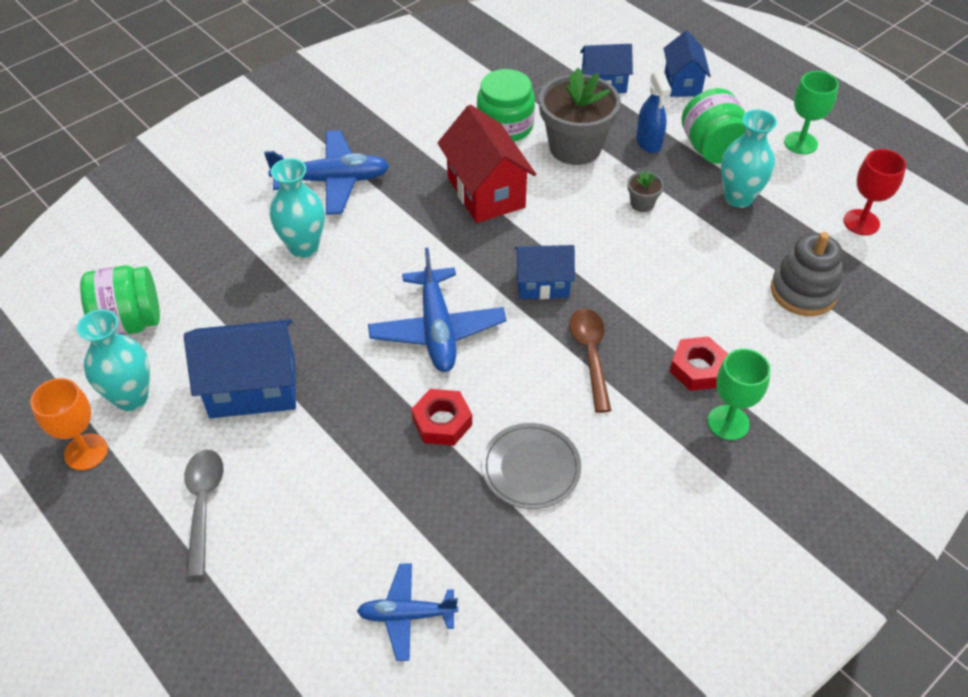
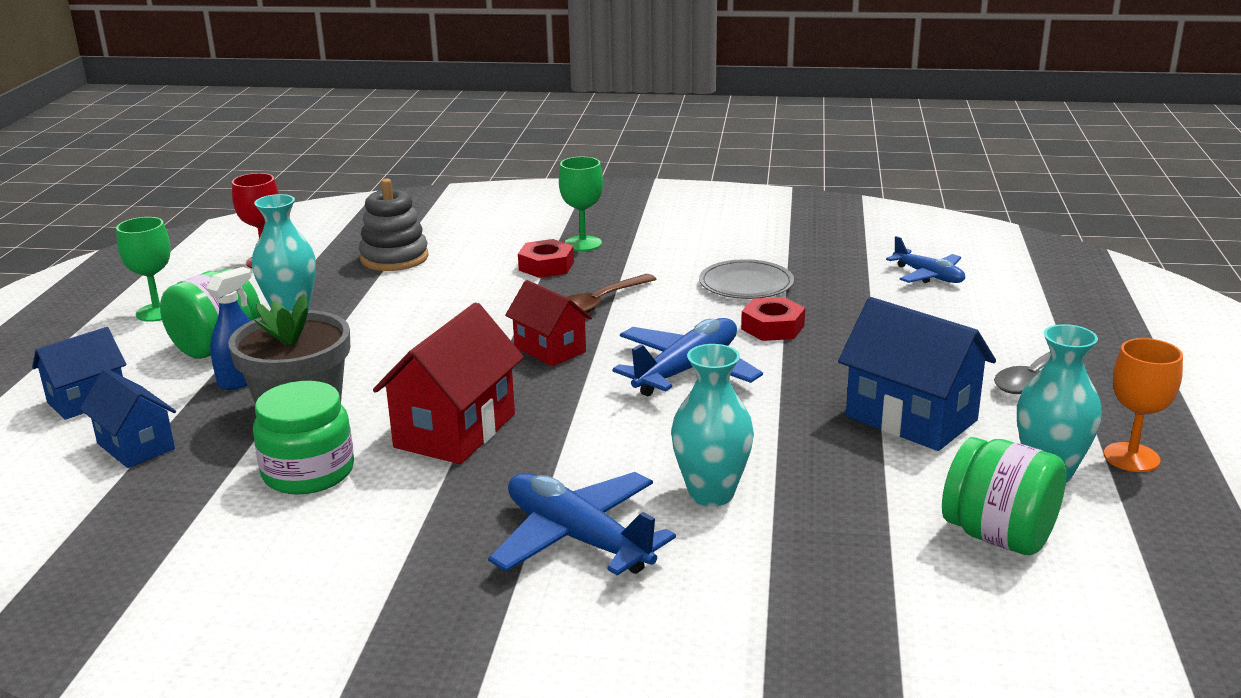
camera: 130 degrees left, 25 degrees down
blue house [515,245,575,299] -> red house [505,280,592,366]
grey flower pot [628,171,664,212] -> none

